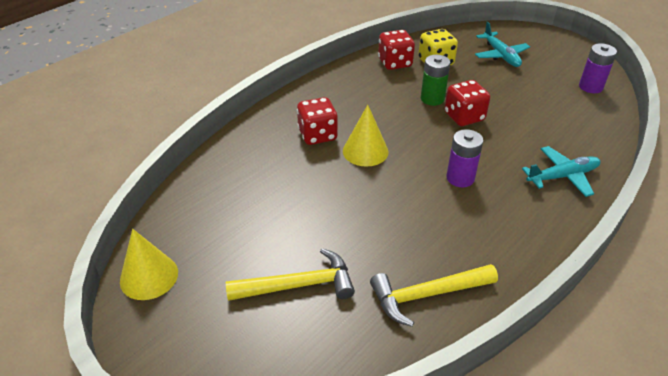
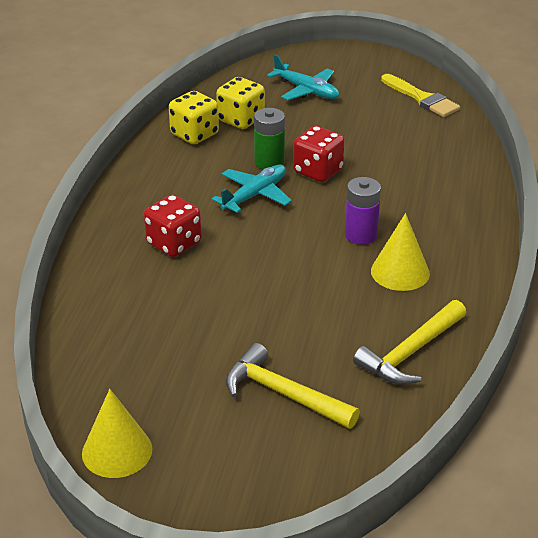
camera: 30 degrees left, 5 degrees down
yellow hammer [226,248,355,301] -> yellow hammer turned 105 degrees counterclockwise [226,343,360,429]
yellow cone [343,105,389,167] -> yellow cone moved to [371,213,430,291]
red dice [378,30,415,70] -> yellow dice [169,91,219,144]
turquoise plane [522,146,600,197] -> turquoise plane moved to [212,165,292,213]
purple battery [579,43,617,93] -> yellow brush [381,74,460,117]

